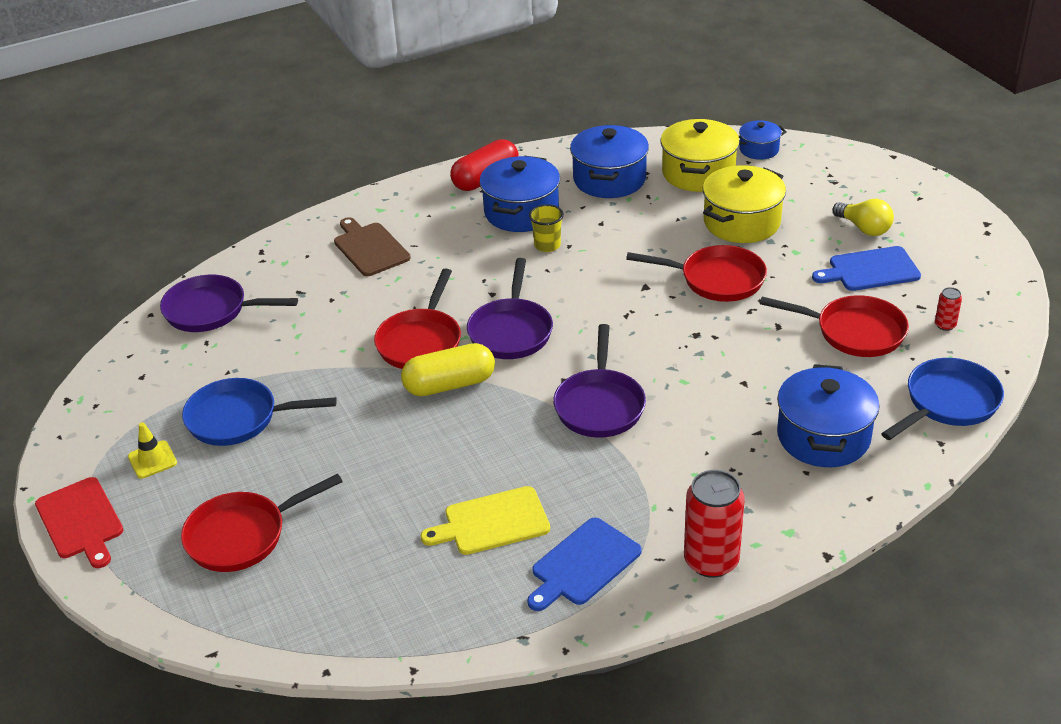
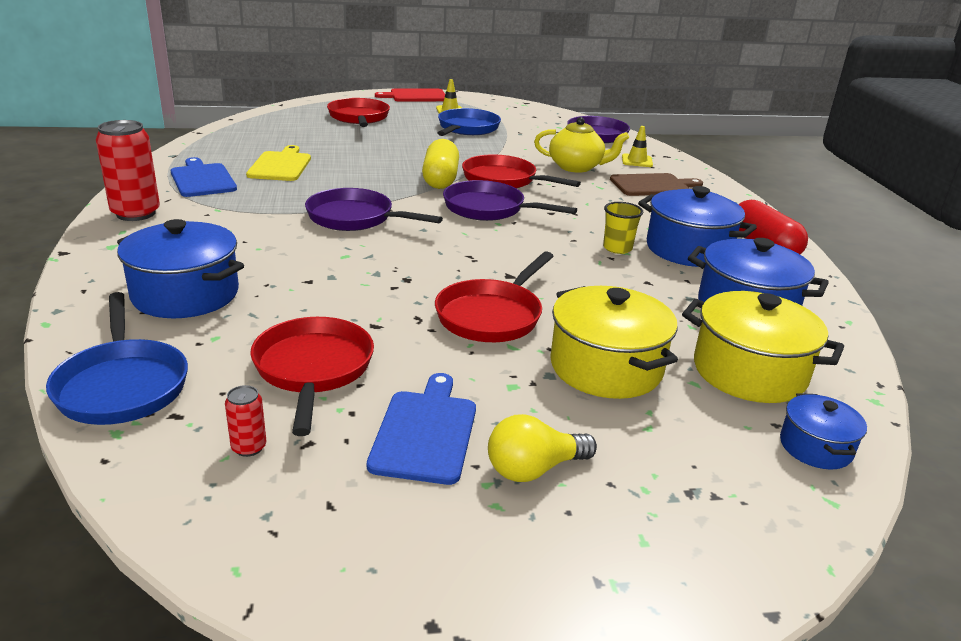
camera: 105 degrees right, 10 degrees down
red pan [760,295,909,357] -> red pan turned 135 degrees clockwise [250,317,374,436]
none -> yellow teapot [534,117,629,173]
none -> yellow traffic cone [622,126,653,167]

